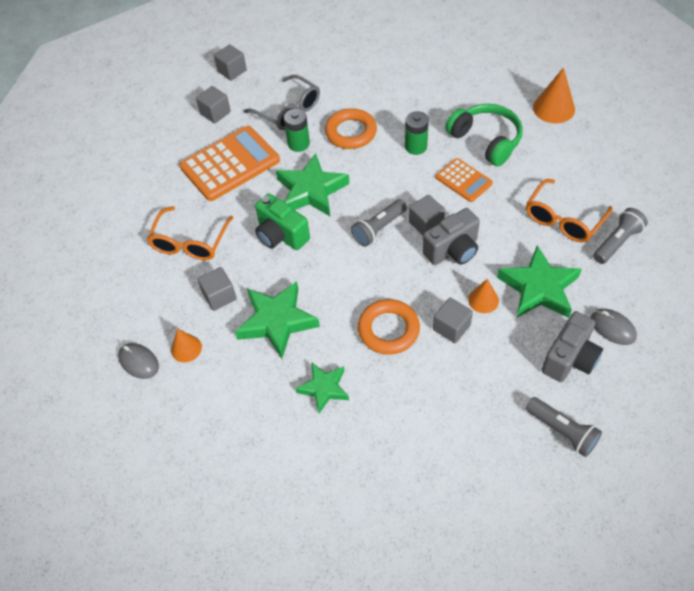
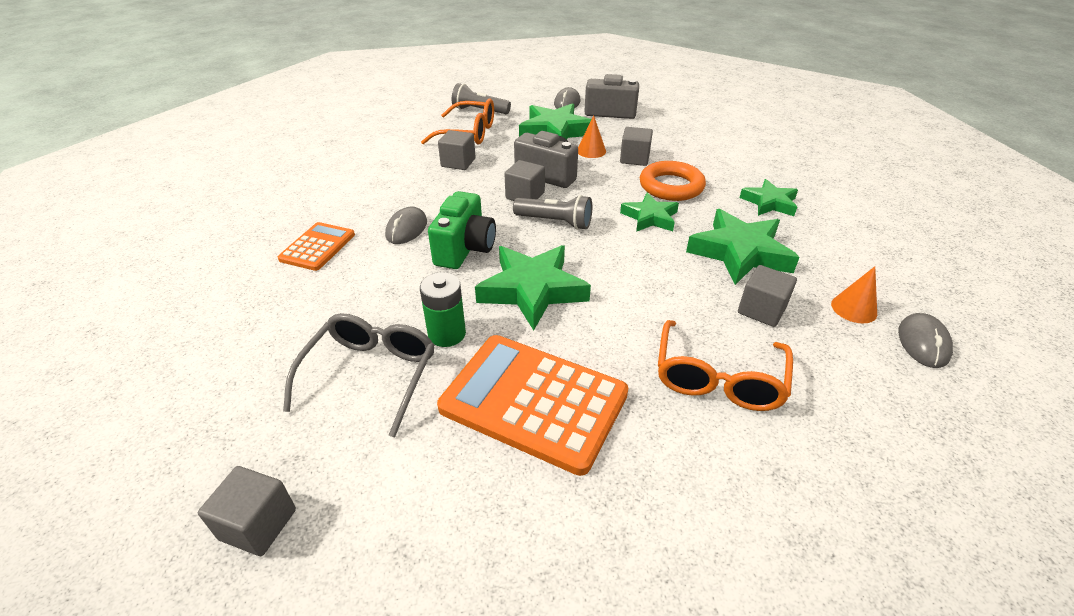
camera: 120 degrees left, 15 degrees down
orange glasses [147,206,233,260] -> orange glasses turned 120 degrees clockwise [658,320,793,411]
grey cube [196,86,231,124] -> grey cube moved to [438,130,476,170]
green camera [255,194,310,250] -> green camera moved to [428,191,496,269]
orange ring [325,108,377,149] -> none
green battery [405,111,429,155] -> grey mouse [385,207,427,244]
orange calculator [436,158,493,202] -> orange calculator moved to [278,222,355,271]
green headphones [445,104,523,166] -> none
grey flashlight [526,397,602,457] -> none
orange cone [533,67,575,123] -> none
none -> green star [620,193,679,232]

